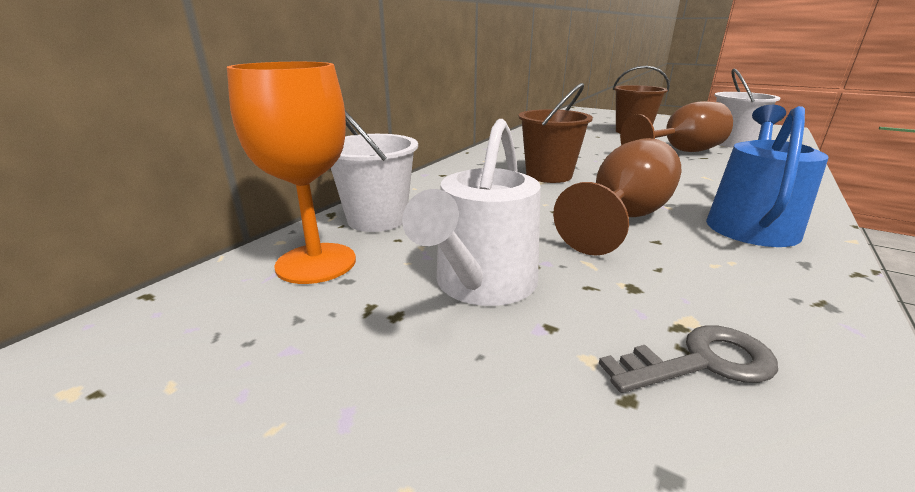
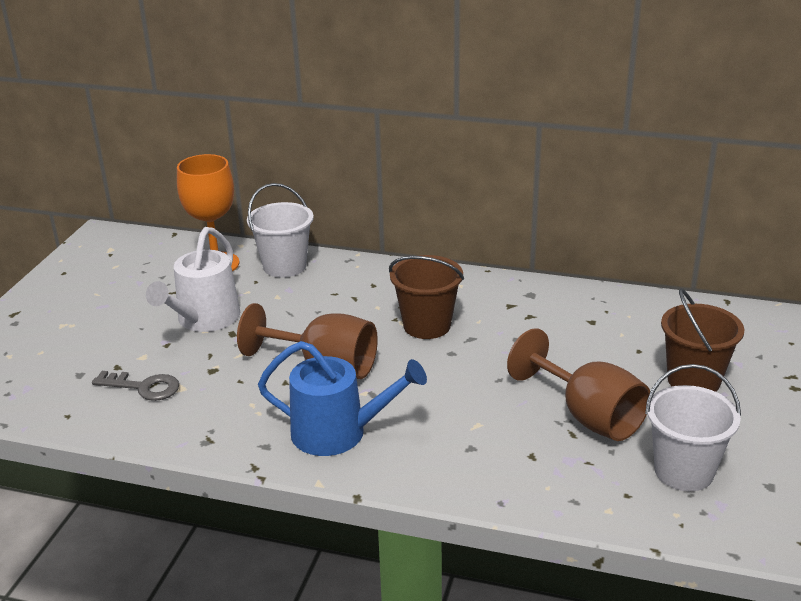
camera: 75 degrees right, 5 degrees up
white watering can [402,119,541,306] -> white watering can turned 75 degrees counterclockwise [146,227,240,332]
grey key [599,325,778,393] -> grey key turned 45 degrees counterclockwise [92,371,179,401]

